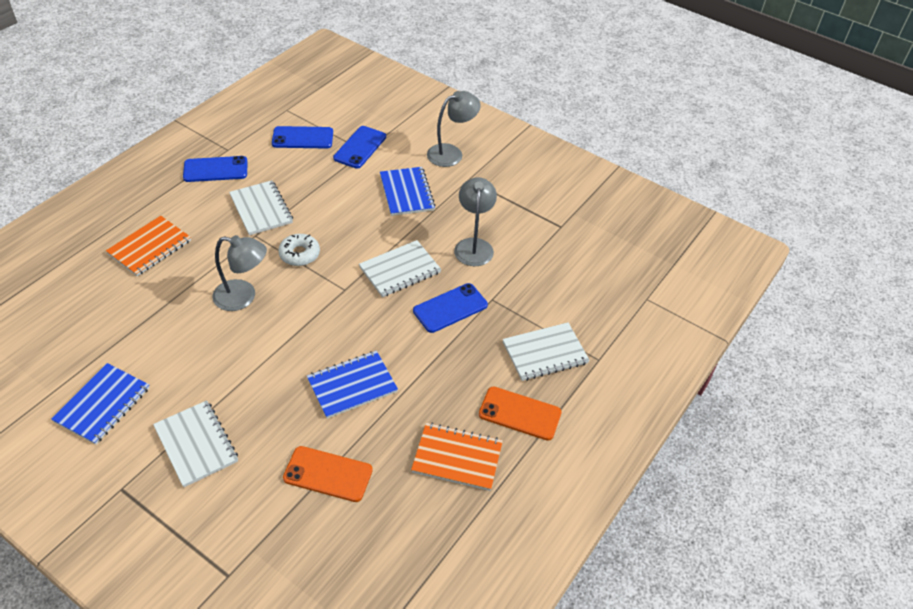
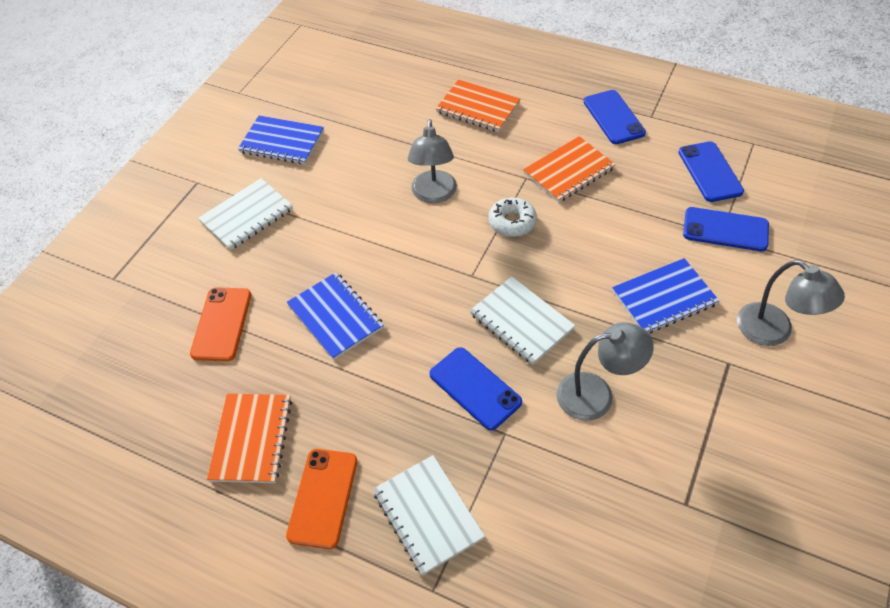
camera: 85 degrees right, 5 degrees up
white notebook [229,180,293,235] -> orange notebook [523,136,616,202]

